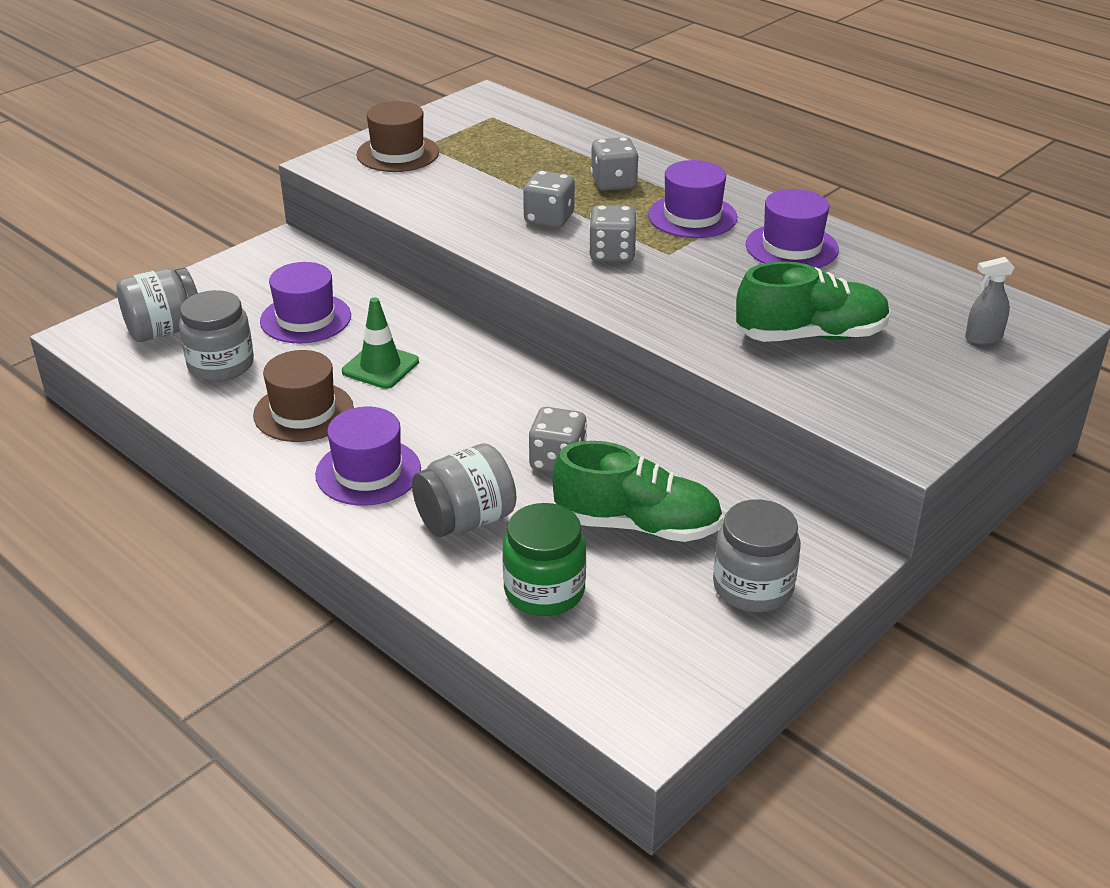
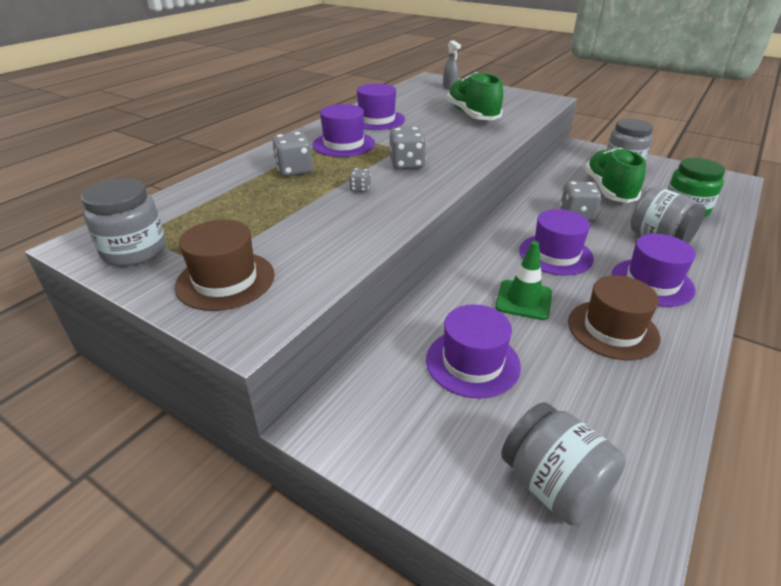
camera: 100 degrees left, 0 degrees up
grey jar [179,290,254,382] -> grey jar moved to [81,178,166,266]
grey dice [523,170,575,228] -> grey dice [349,168,371,192], size x0.52
none -> purple hat [519,209,594,275]

